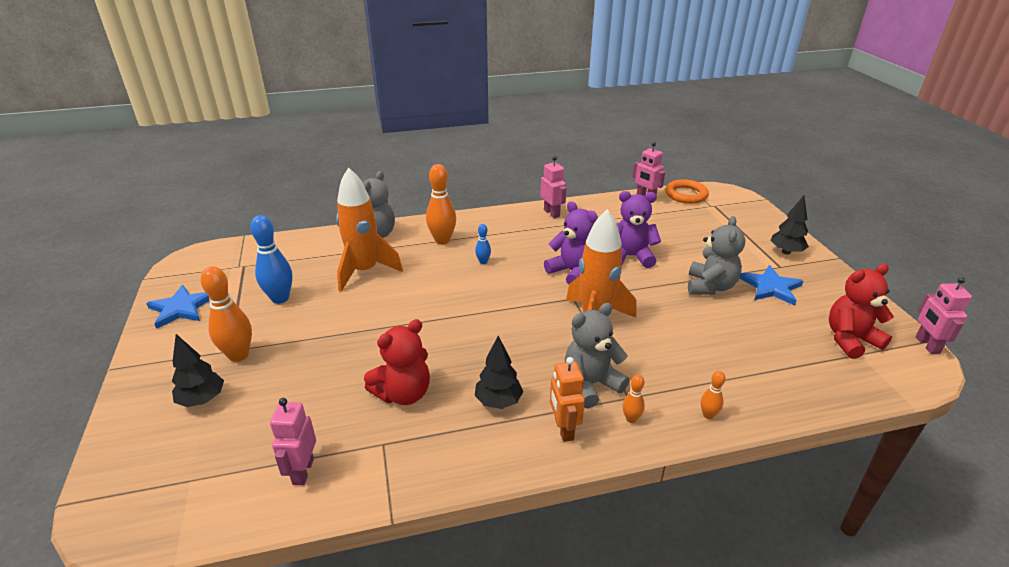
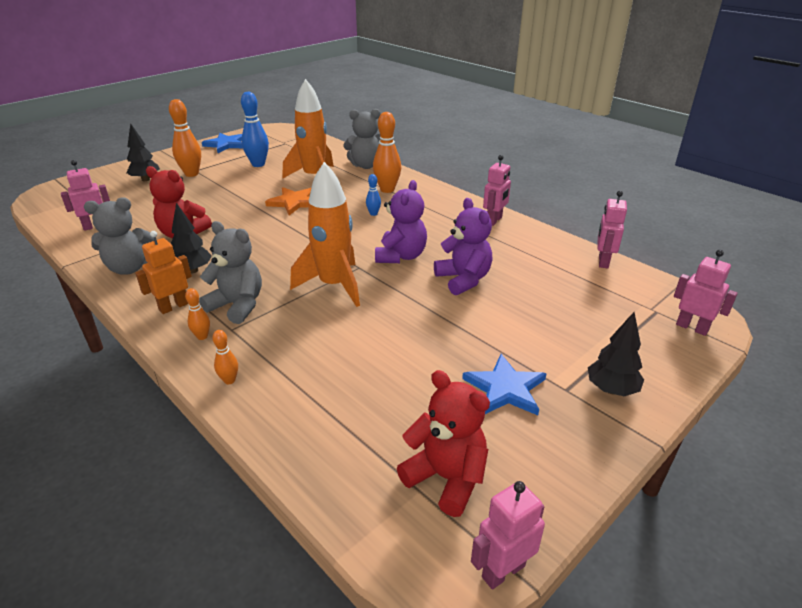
camera: 60 degrees right, 0 degrees up
orange ring [665,179,709,204] -> none
grey teddy bear [688,216,745,295] -> grey teddy bear moved to [84,197,154,275]
none -> orange star [265,187,311,215]
none -> pink robot [674,250,738,336]

